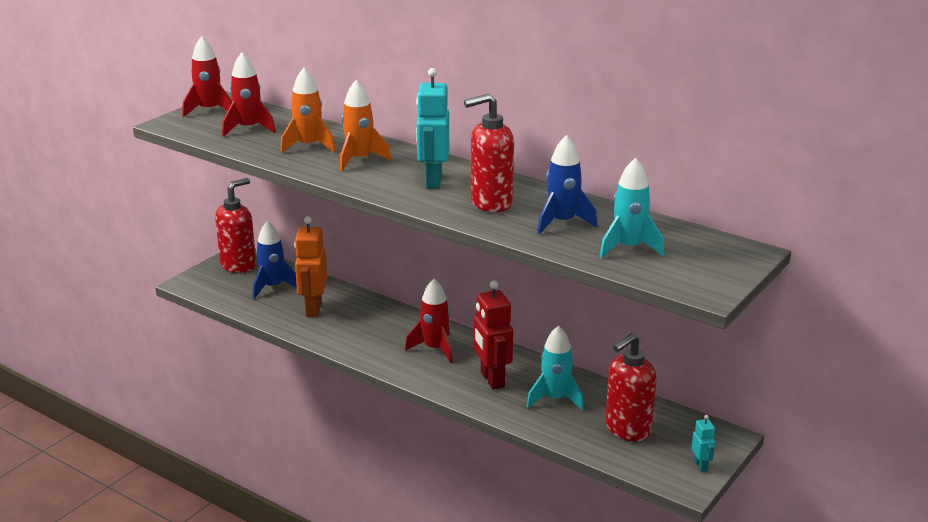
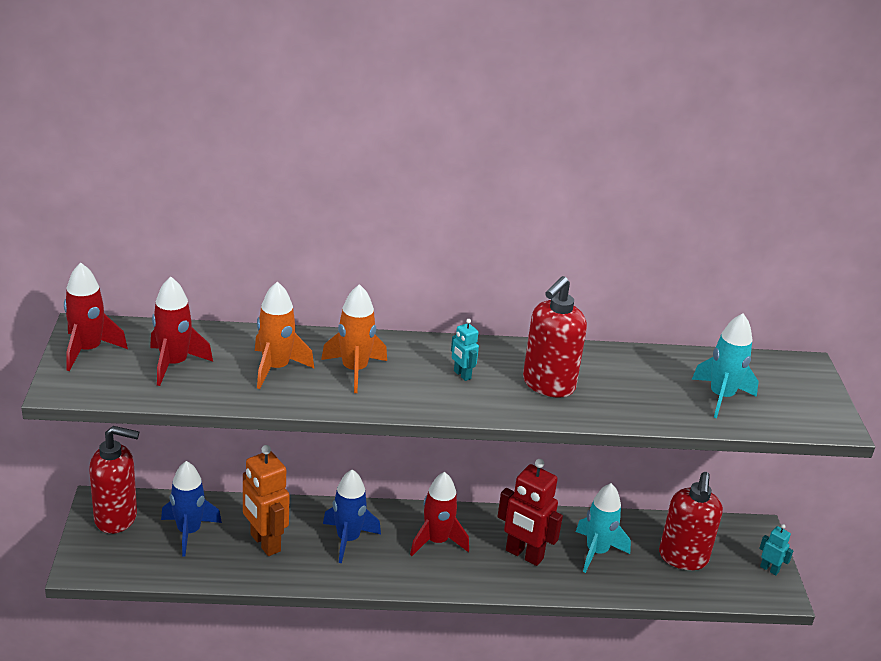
camera: 40 degrees left, 5 degrees up
red soap dispenser [215,178,256,273] -> red soap dispenser turned 90 degrees clockwise [89,426,139,534]
turquoise robot [416,68,449,189] -> turquoise robot [451,319,479,381], size x0.49
blue rocket [537,135,598,234] -> blue rocket moved to [323,469,381,563]

